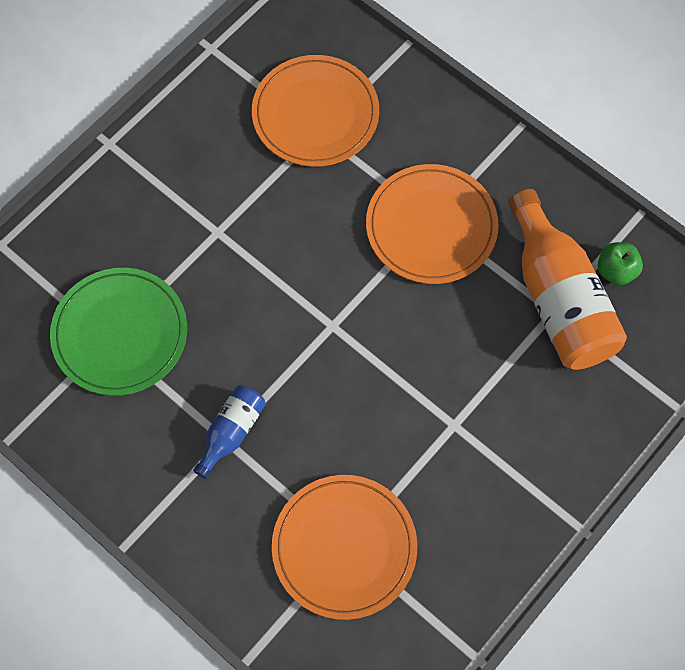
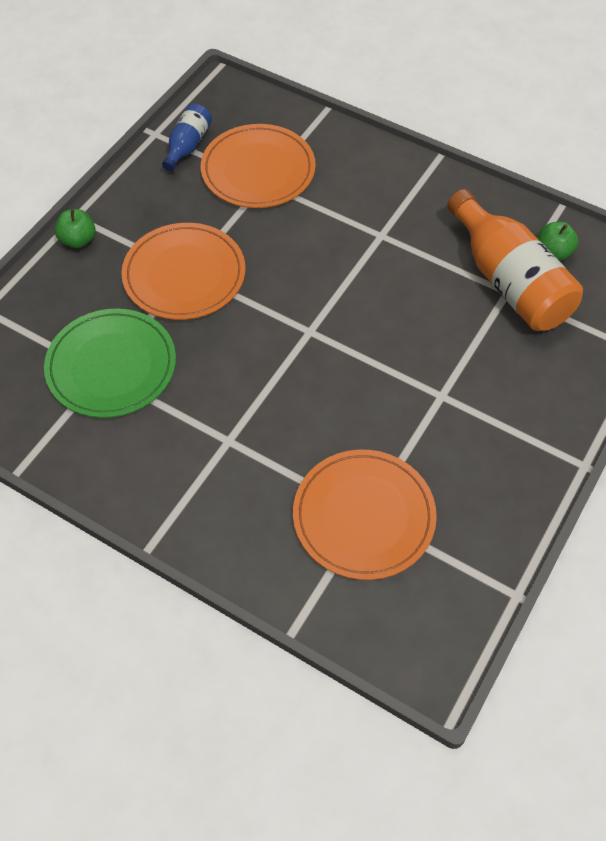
camera: 10 degrees left, 10 degrees down
blue bottle [193,385,266,479] -> blue bottle moved to [162,104,212,171]
orange plate [366,164,499,284] -> orange plate moved to [121,223,245,320]
none -> green apple [55,209,96,248]

